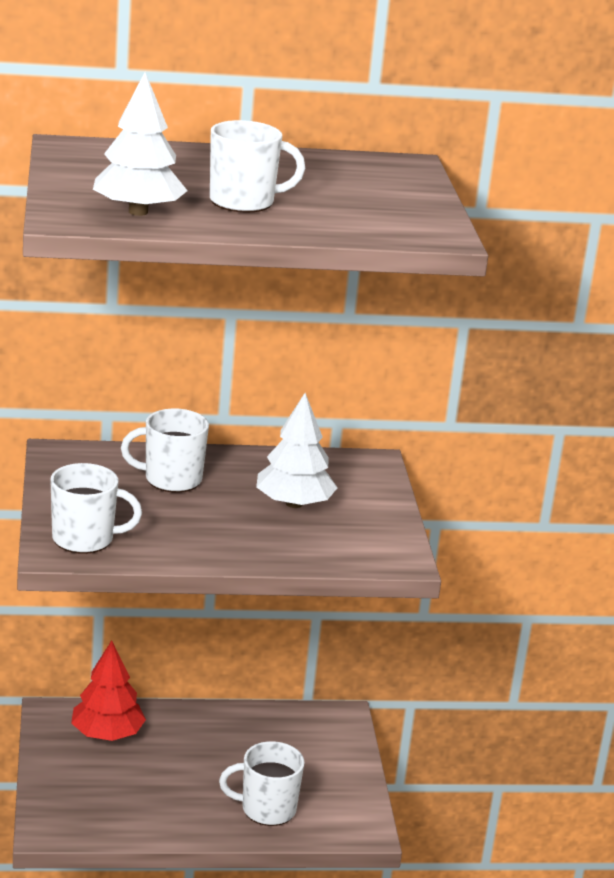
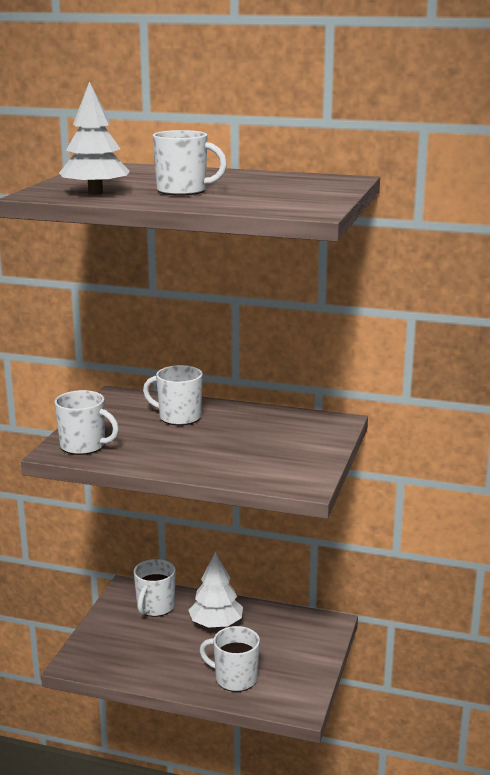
camera: 25 degrees right, 5 degrees down
red tree [71,640,146,741] -> white mug [134,559,176,617]
white tree [256,393,337,508] -> white tree moved to [188,552,243,628]

